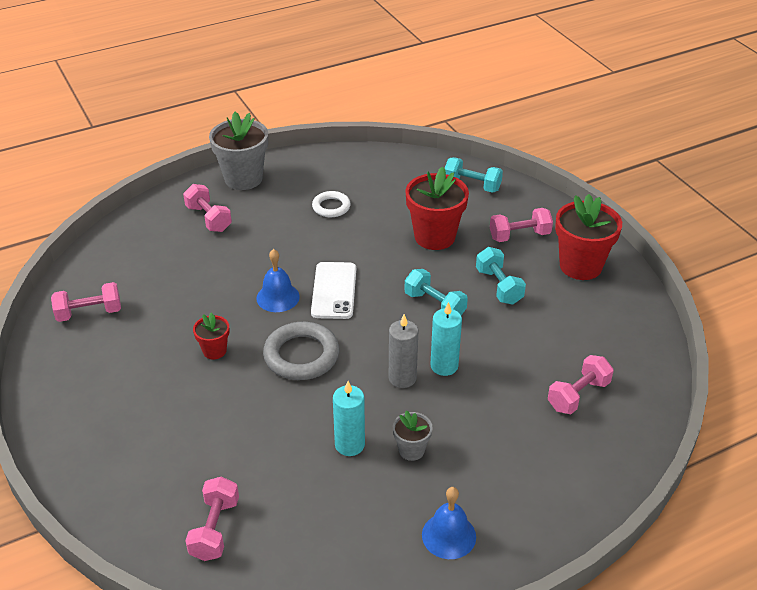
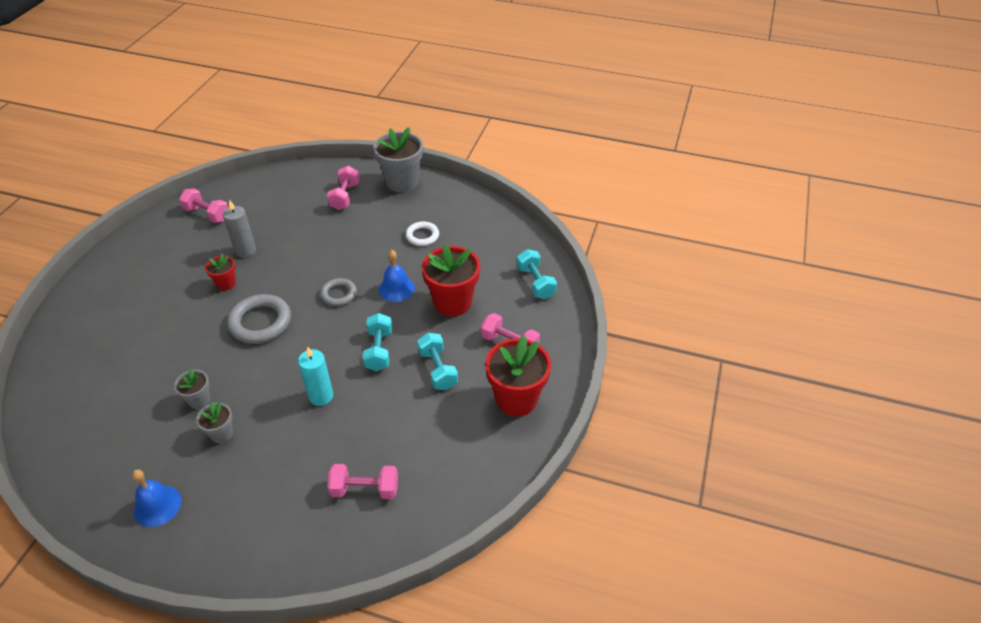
camera: 45 degrees right, 5 degrees up
pink dumbbell [185,477,239,561] -> none
blue bell [257,249,300,312] -> blue bell moved to [379,250,415,302]
white phone [311,262,356,319] -> grey ring [320,278,357,306]
turquoise candle [333,381,365,456] -> grey flower pot [174,368,210,409]
grey candle [389,314,418,388] -> grey candle moved to [223,200,256,258]
turquoise dumbbell [476,247,526,305] -> turquoise dumbbell turned 45 degrees counterclockwise [417,333,458,390]

